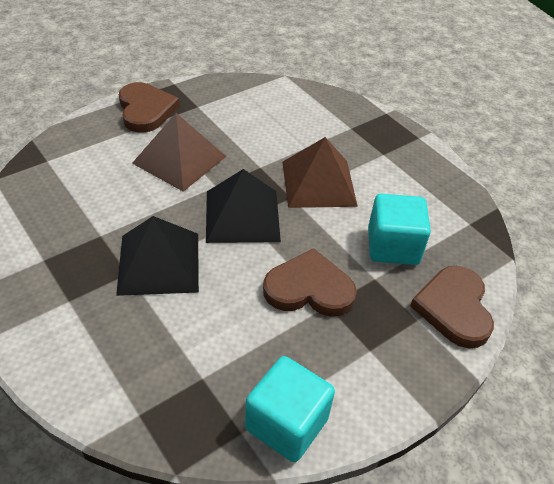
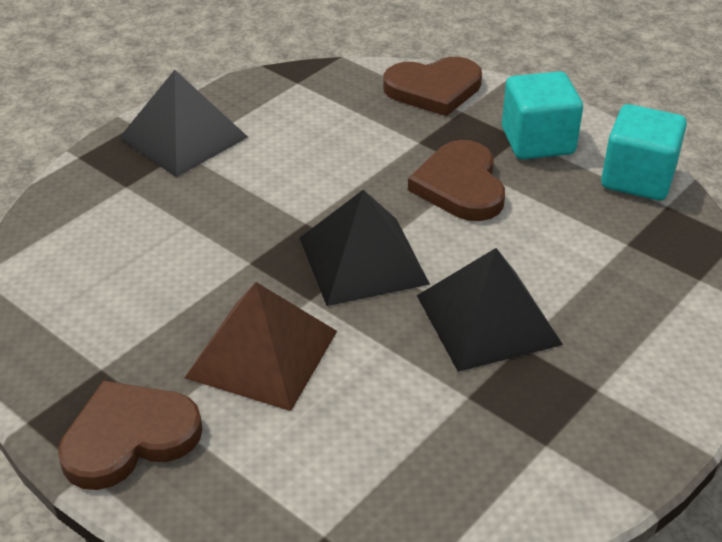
camera: 100 degrees left, 5 degrees down
brown pyramid [282,137,358,208] -> none
turquoise cube [368,193,431,265] -> turquoise cube moved to [502,71,583,159]
none -> black pyramid [119,70,248,177]

